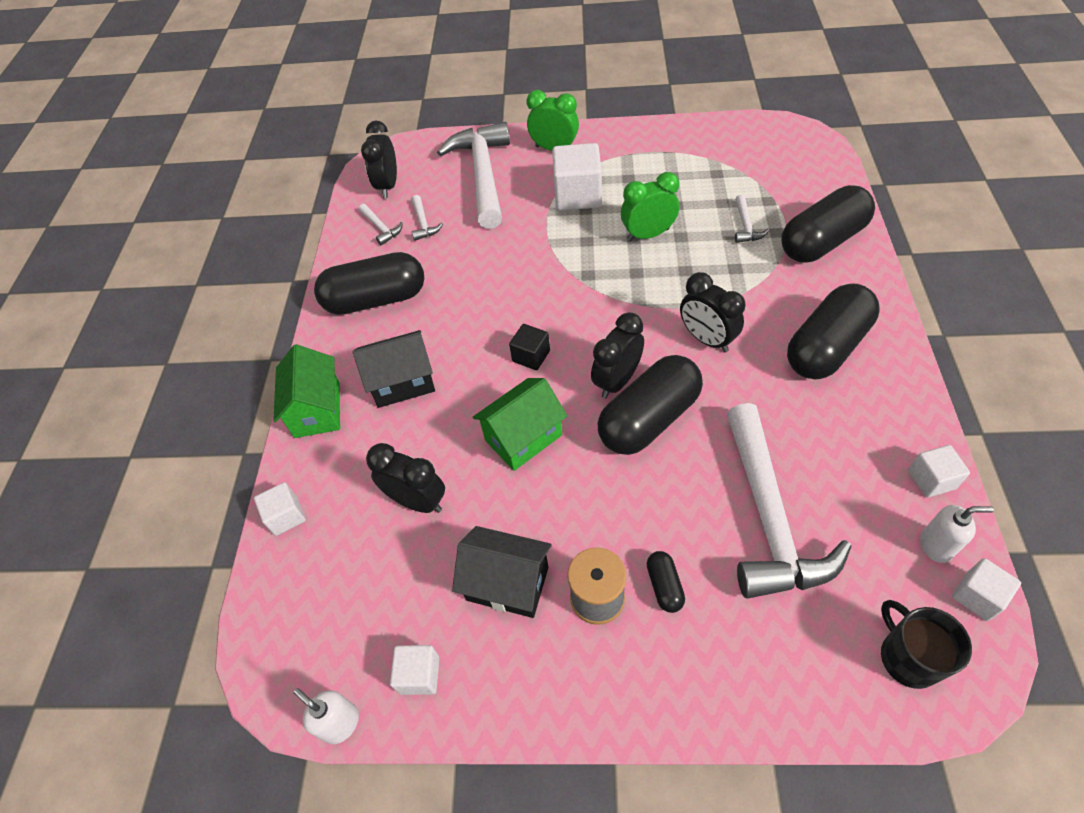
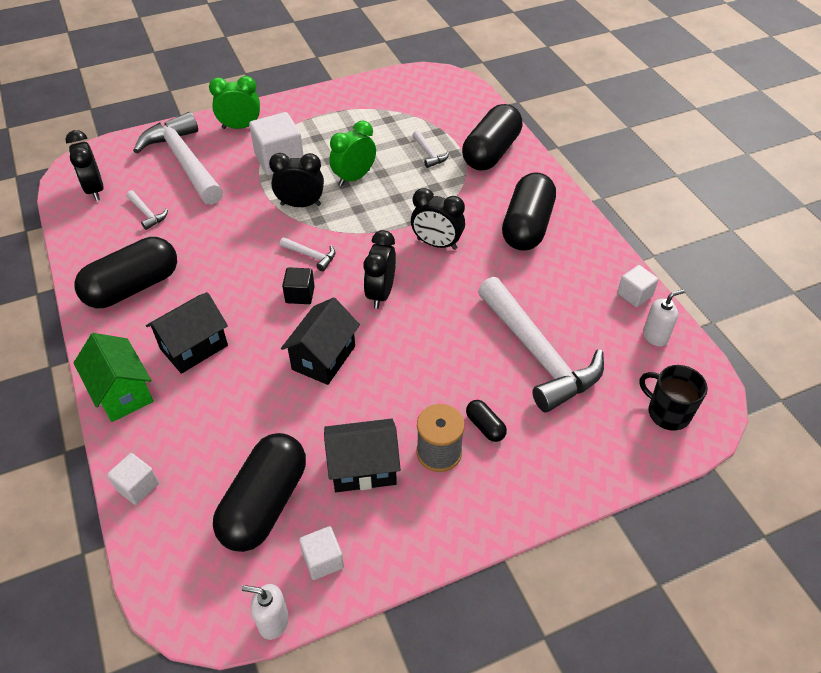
camera: 30 degrees left, 5 degrees down
white hammer [359,204,403,245] -> white hammer moved to [280,237,336,271]
black clock [366,443,445,513] -> black clock moved to [269,153,324,207]
green house [473,378,567,471] -> black house [281,297,360,385]
black capsule [598,355,703,455] -> black capsule moved to [213,433,306,552]
white cube [952,558,1021,621] -> none

